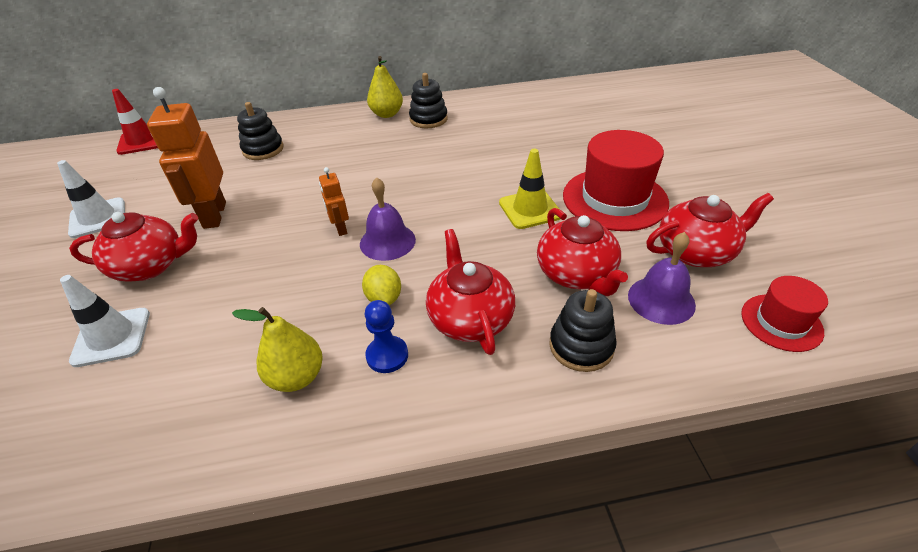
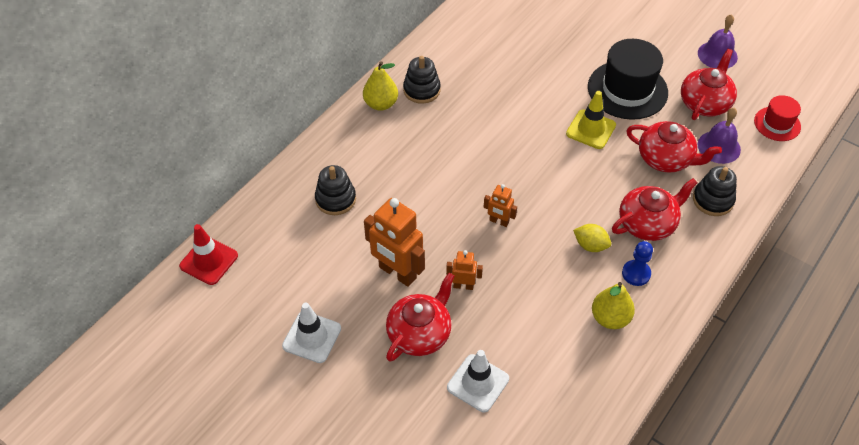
camera: 45 degrees left, 10 degrees up
purple bell [360,177,416,261] -> purple bell moved to [698,14,738,68]
red teapot [426,229,515,355] -> red teapot turned 120 degrees clockwise [612,178,698,241]
red hat [563,130,669,231] -> black hat [588,39,668,120]
none -> orange robot [446,250,483,290]

